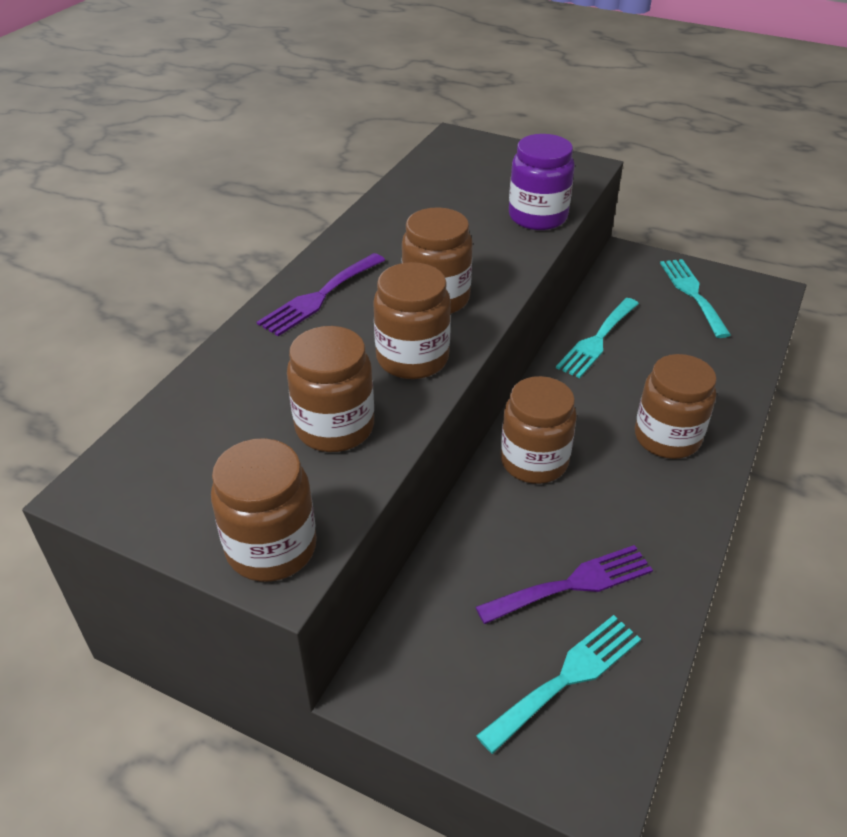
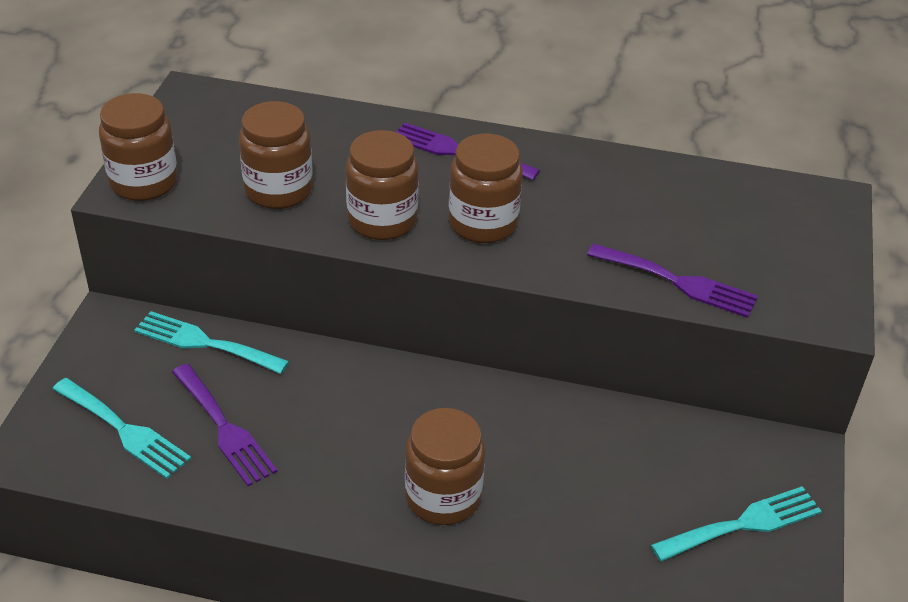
camera: 75 degrees right, 0 degrees up
brown jar [501,376,577,484] -> none
purple jar [509,134,575,230] -> purple fork [587,244,758,318]
turquoise fork [556,298,639,378] -> turquoise fork moved to [134,311,289,374]

